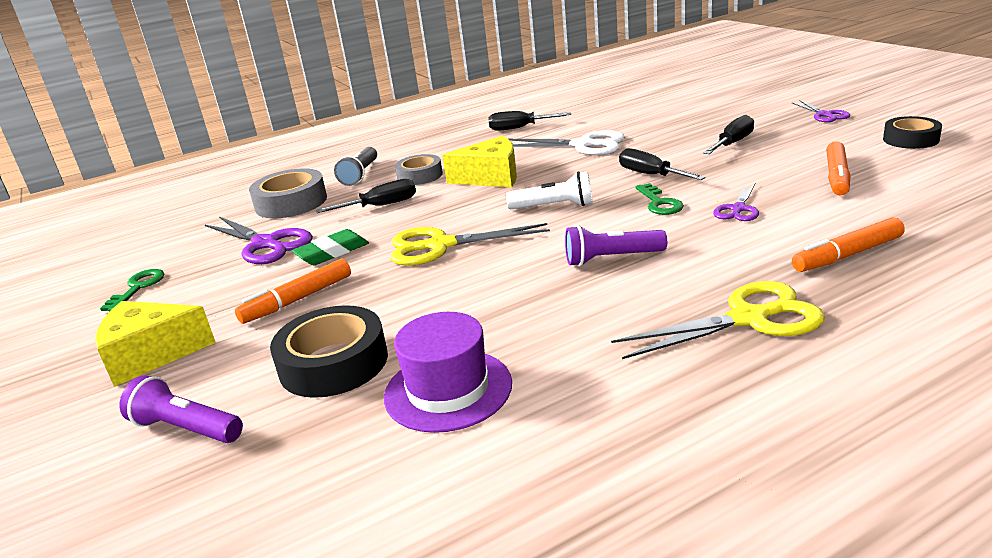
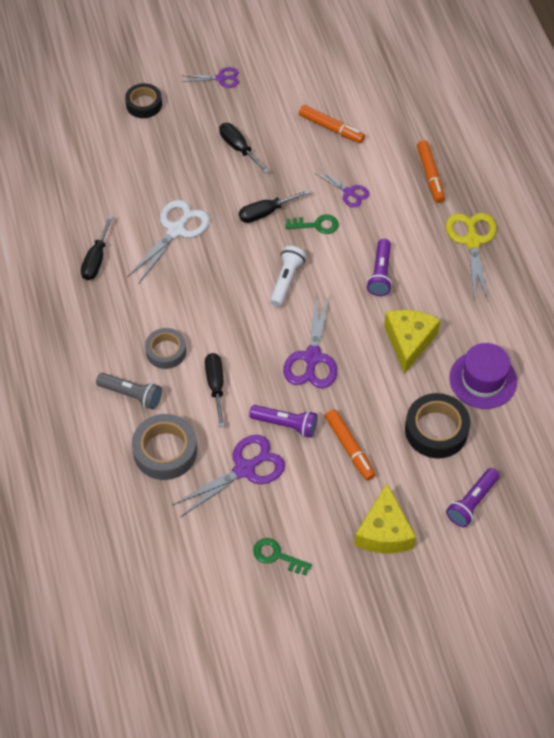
camera: 80 degrees left, 30 degrees up
green eraser [292,229,369,265] -> purple flashlight [249,405,317,438]
yellow scissors [390,223,550,266] -> purple scissors [283,292,337,388]
yellow cheese [442,136,517,187] -> yellow cheese moved to [384,310,440,374]
black tape [883,116,942,149] -> black tape moved to [125,83,162,118]

